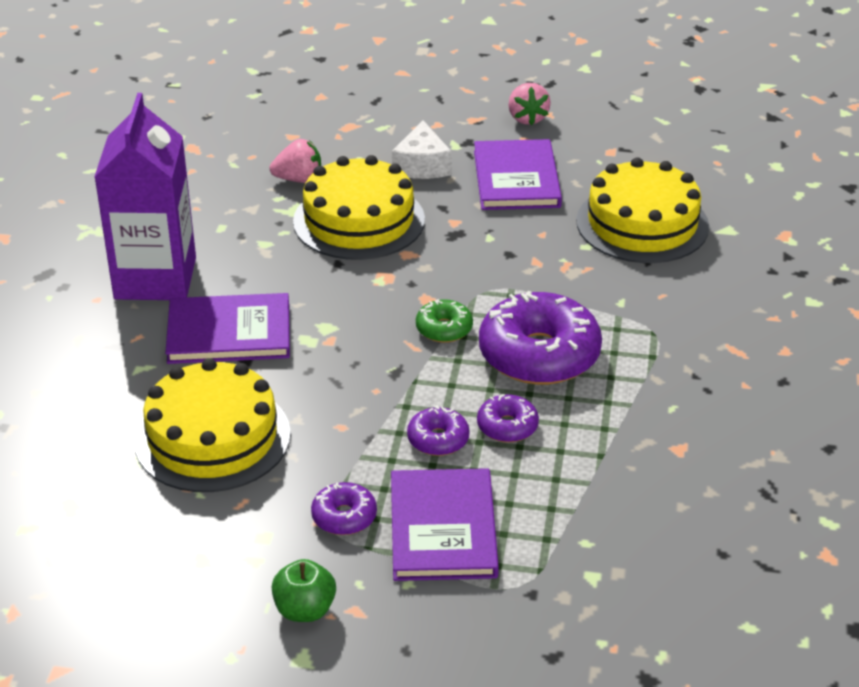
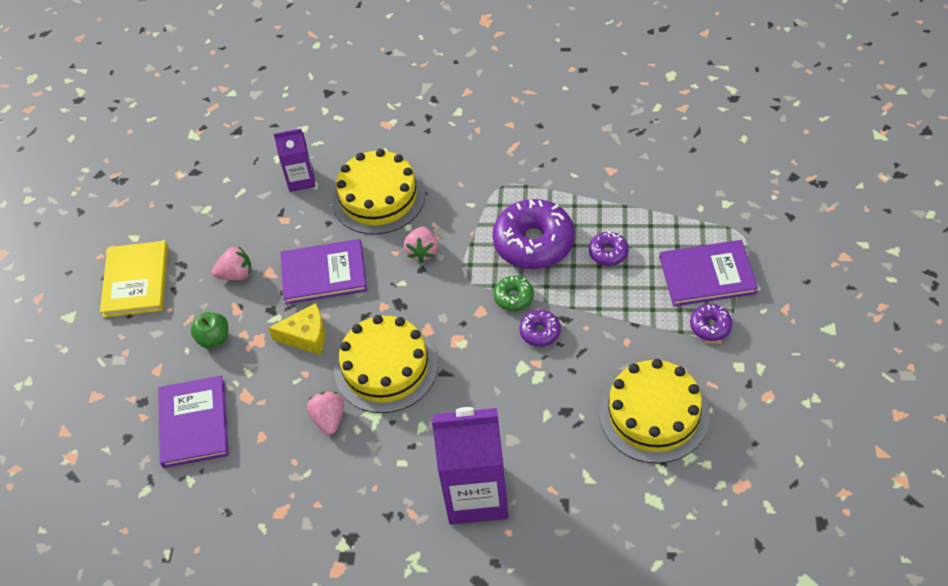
camera: 90 degrees left, 15 degrees up
purple book [165,293,290,364] -> purple book moved to [158,375,229,468]
green apple [272,559,336,622] -> green apple moved to [191,312,228,348]
white cheese [392,120,452,179] -> yellow cheese [268,303,325,355]
purple donut [407,405,470,456] -> purple donut moved to [520,310,561,347]
none -> yellow book [100,241,168,317]
none -> purple carton [274,128,316,192]
none -> pink strawberry [404,226,438,263]

